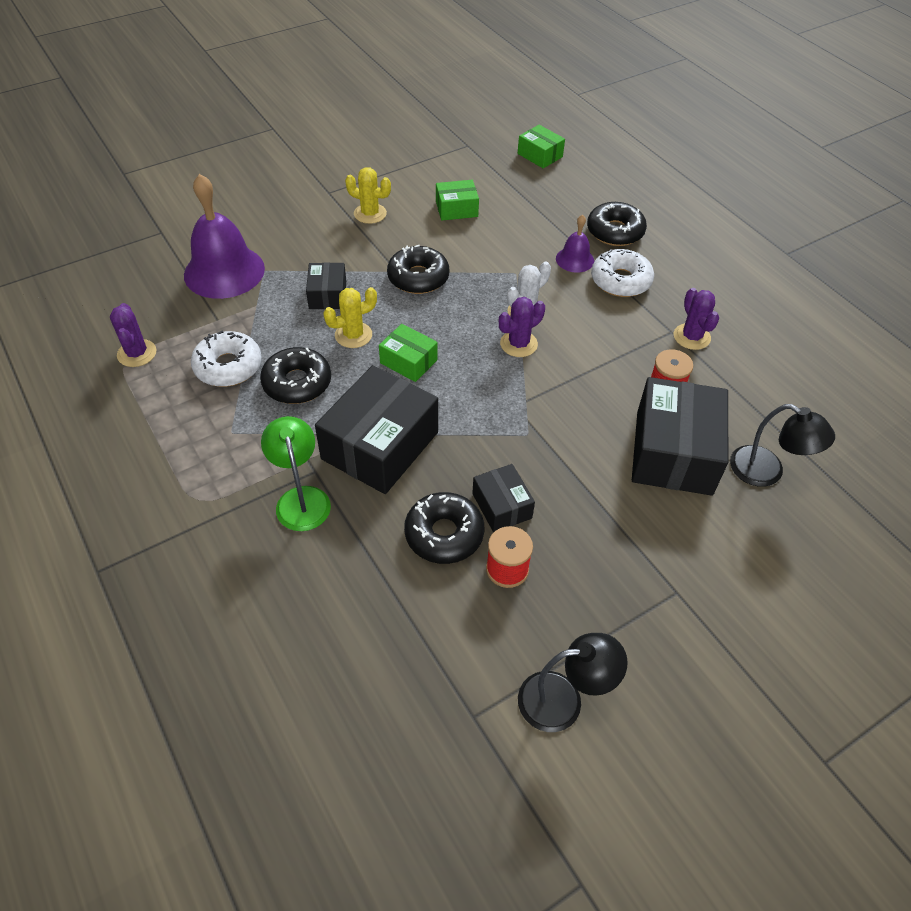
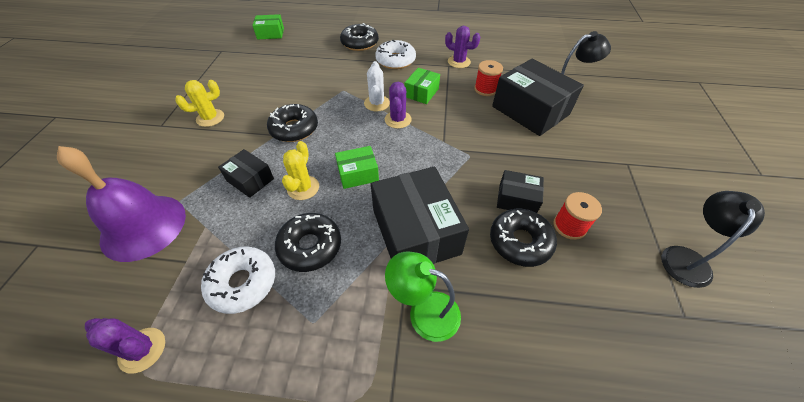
camera: 50 degrees left, 0 degrees up
green box [436,180,479,221] -> green box moved to [405,68,440,104]
purple bell [556,214,594,273] -> none

